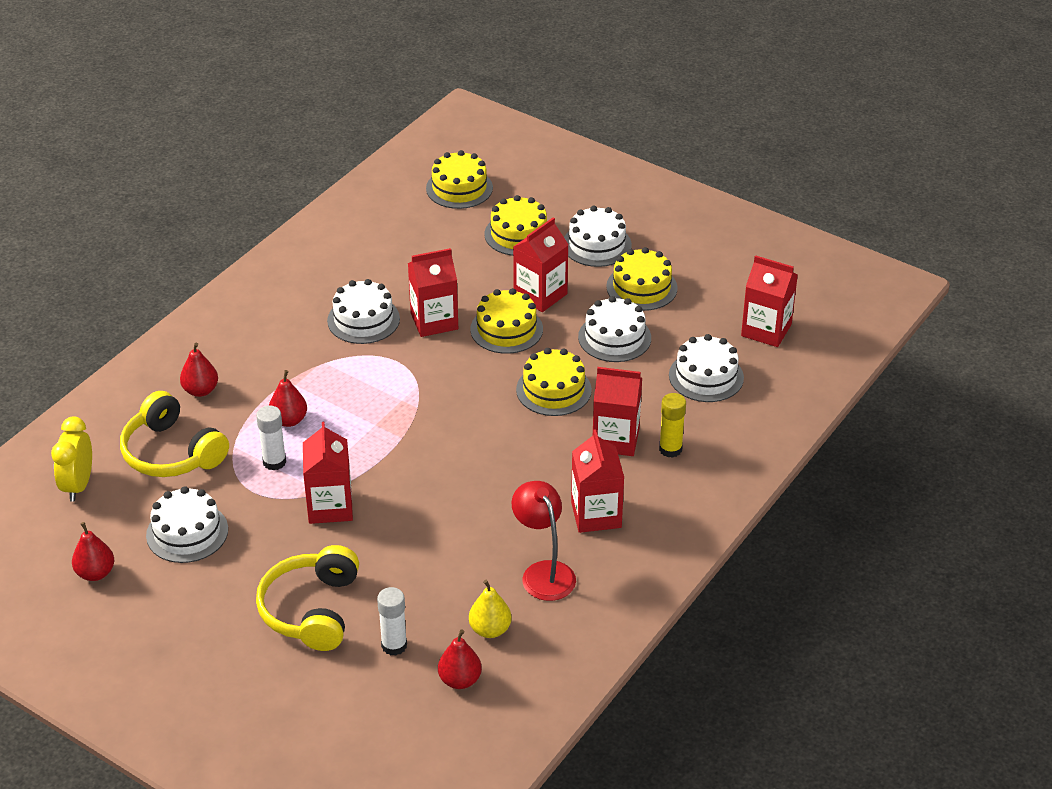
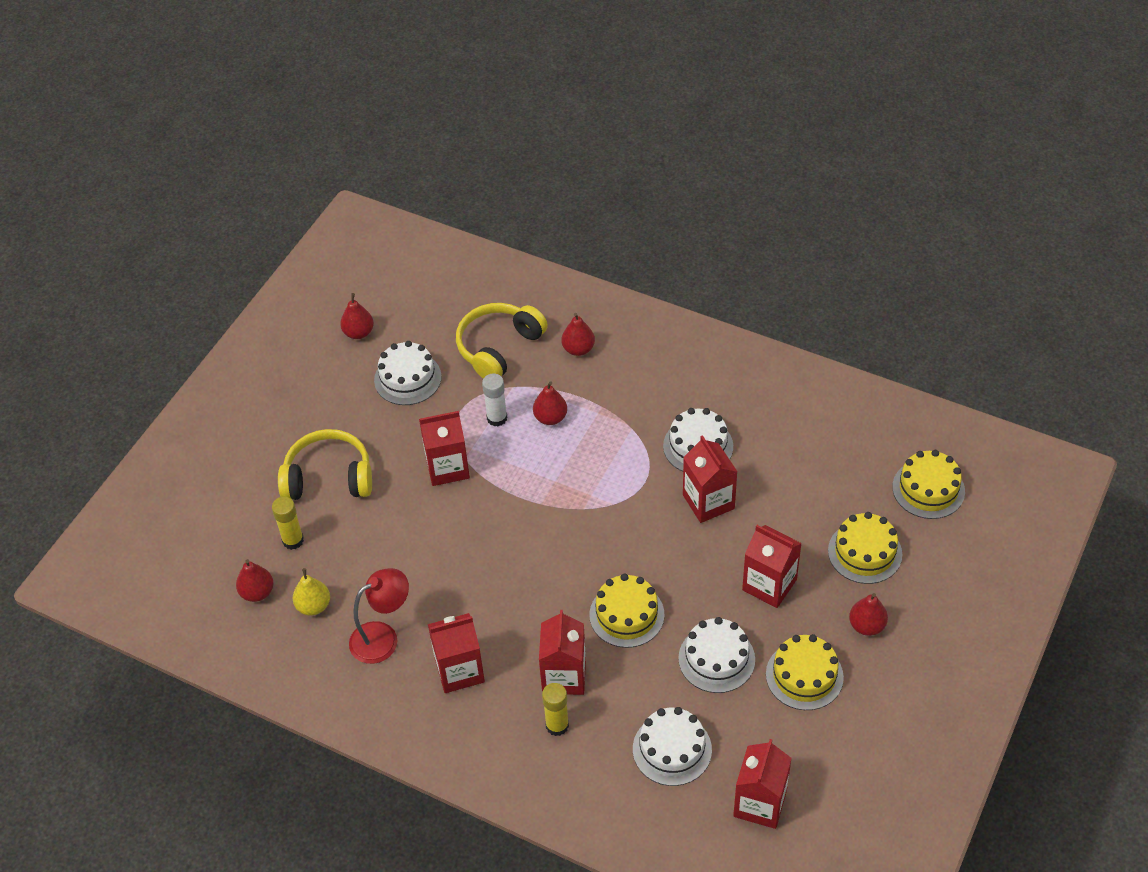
camera: 85 degrees right, 10 degrees up
yellow clock [51,417,92,502] -> none
white glue stick [377,587,407,655] -> yellow glue stick [272,497,304,550]
yellow cake [470,288,543,354] -> none
white cake [564,206,632,267] -> red pear [849,593,888,636]

